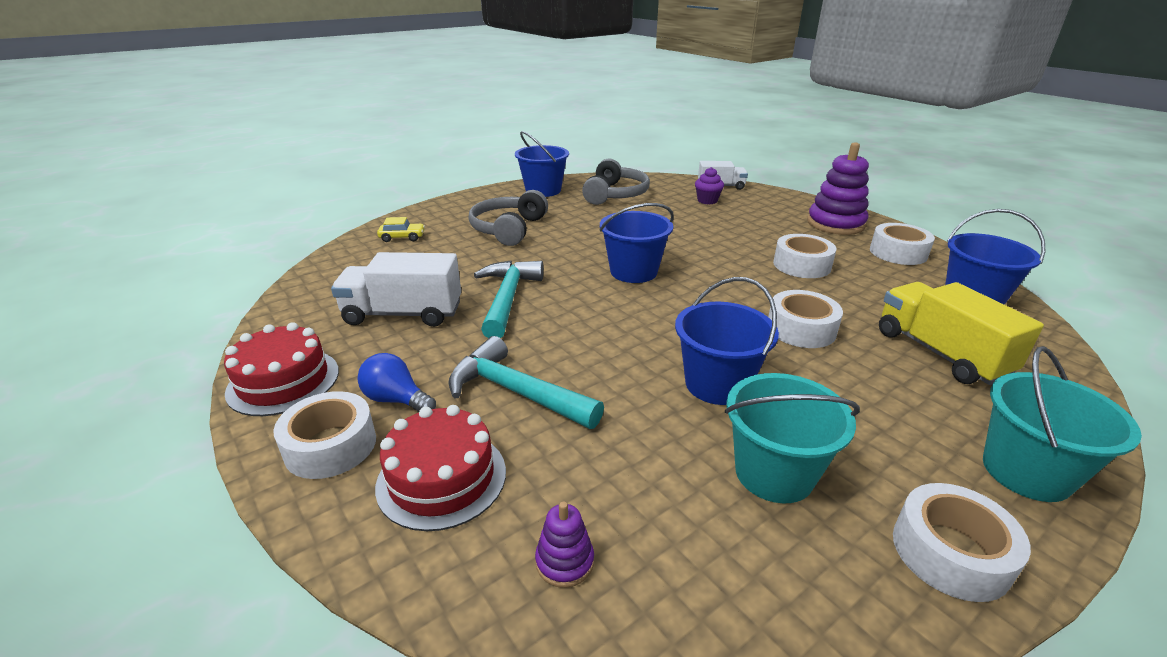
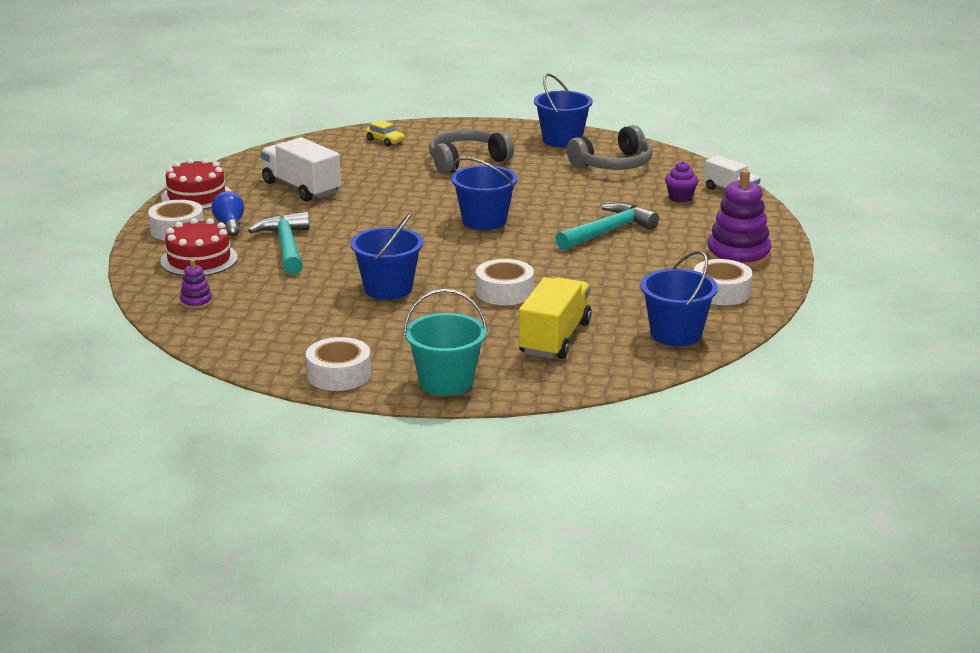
camera: 45 degrees right, 5 degrees down
turquoise hammer [474,261,544,338] -> turquoise hammer moved to [556,203,659,250]
turquoise bucket [725,373,860,503] -> none
white tape [773,234,836,278] -> none

